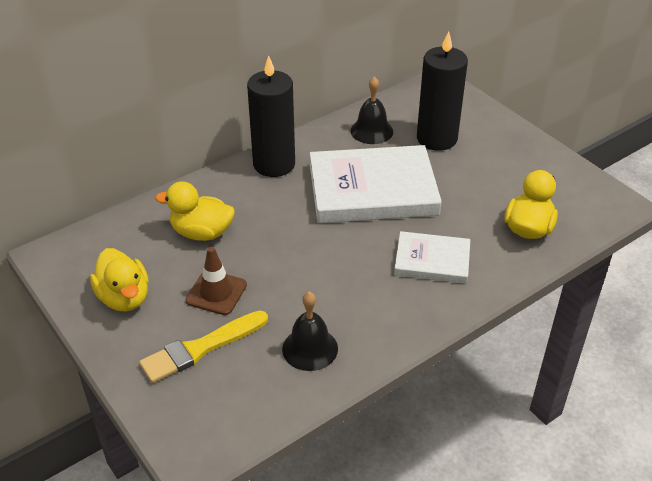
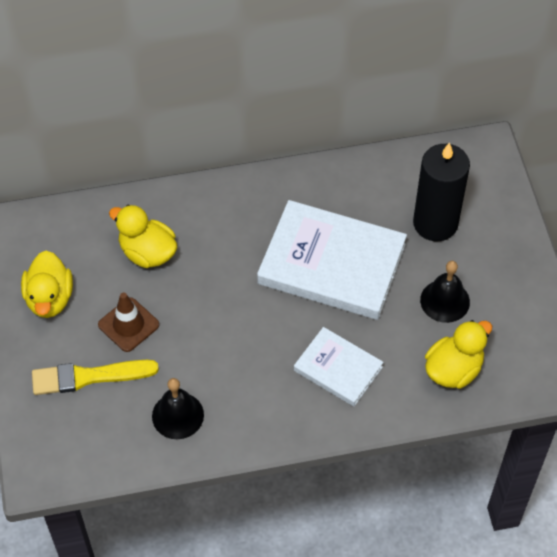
camera: 25 degrees right, 15 degrees up
black candle [247,55,295,177] -> none
black bell [350,76,393,144] -> black bell moved to [420,261,470,323]

